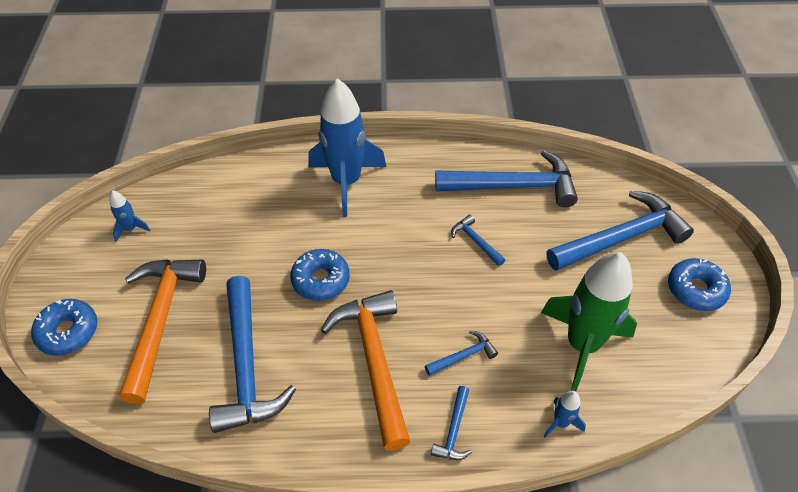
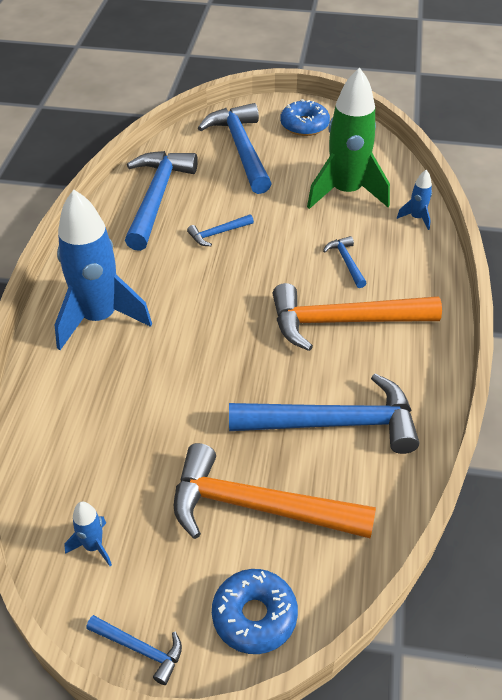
camera: 80 degrees left, 5 degrees down
blue donut [290,249,350,301] -> none
blue hammer [431,386,472,460] -> blue hammer moved to [86,615,182,685]

